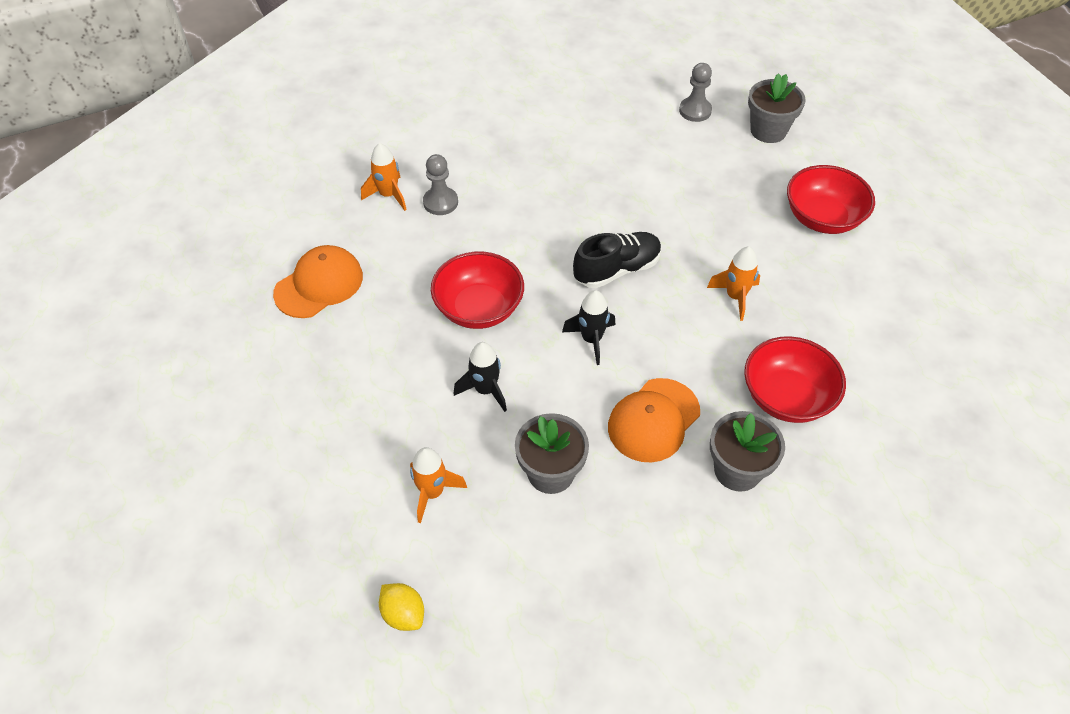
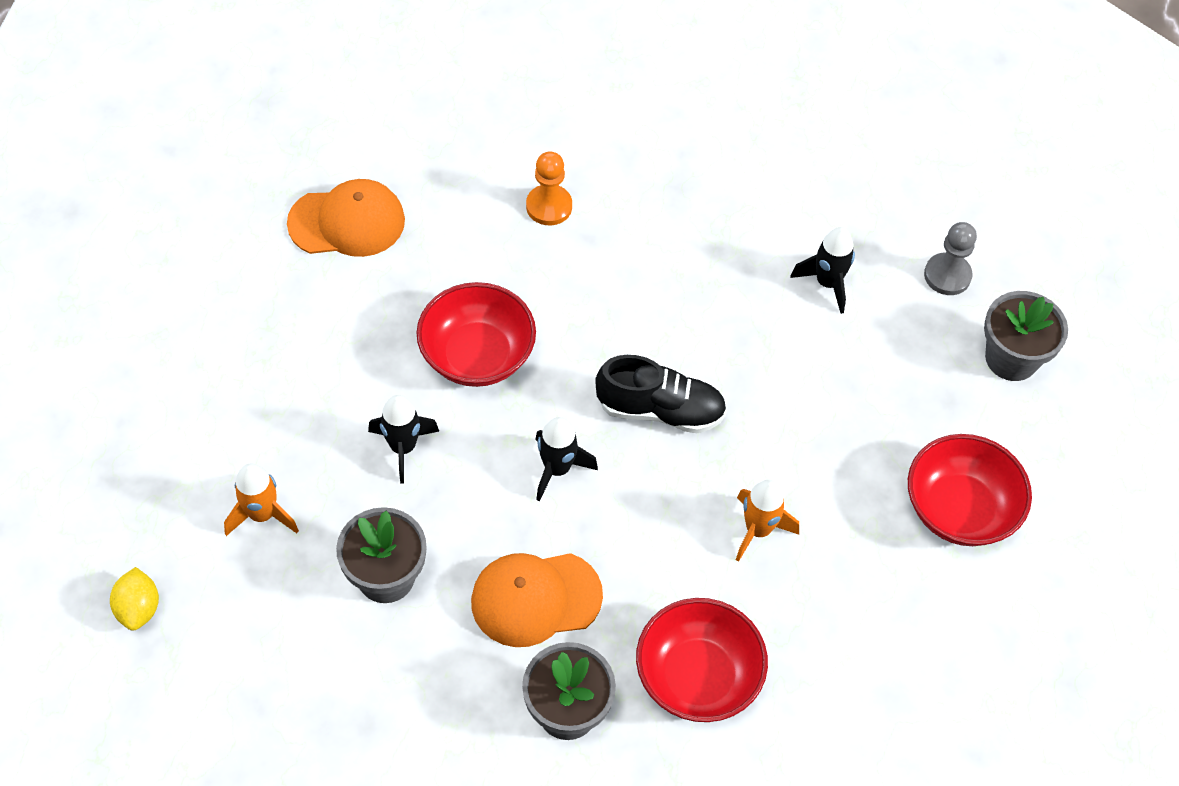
camera: 35 degrees right, 5 degrees up
orange rocket [361,143,407,211] -> none
grey pawn [423,154,458,215] -> orange pawn [526,151,572,225]
none -> black rocket [790,227,855,314]

